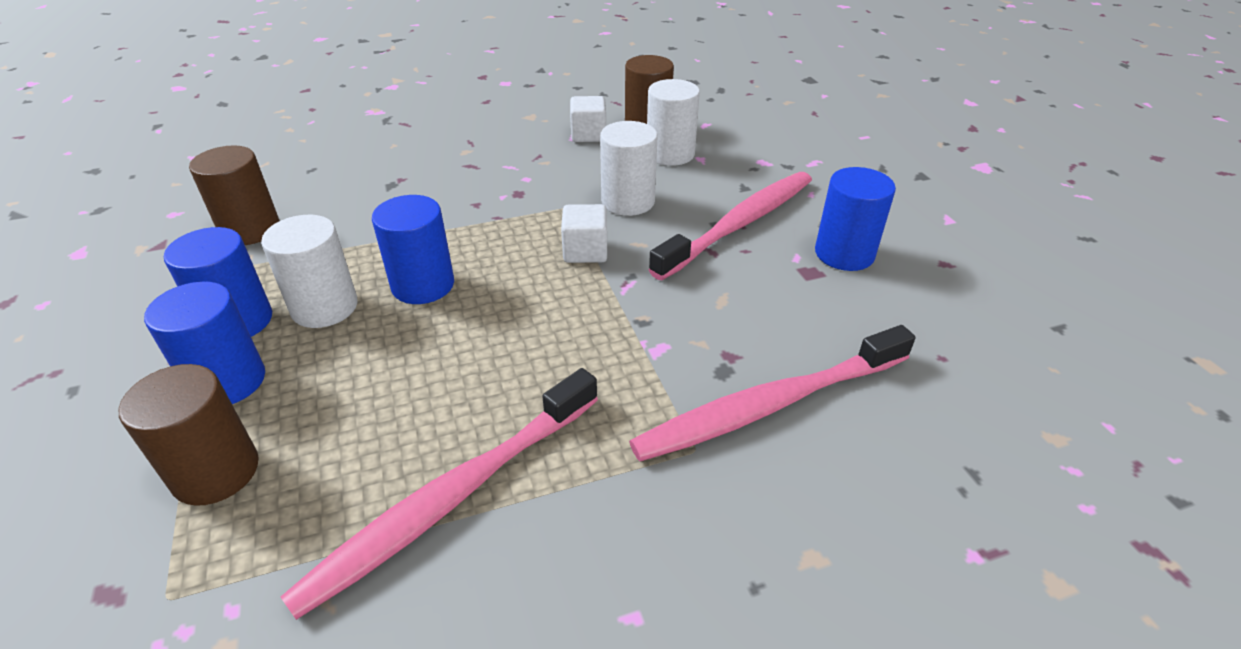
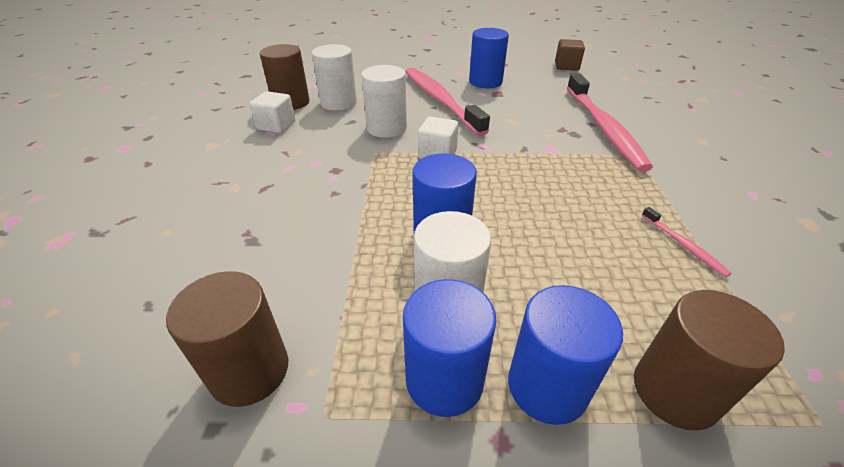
camera: 70 degrees left, 0 degrees up
pink toothbrush [281,368,598,620] -> pink toothbrush [642,207,732,277], size x0.40
none -> brown cube [555,39,585,71]

